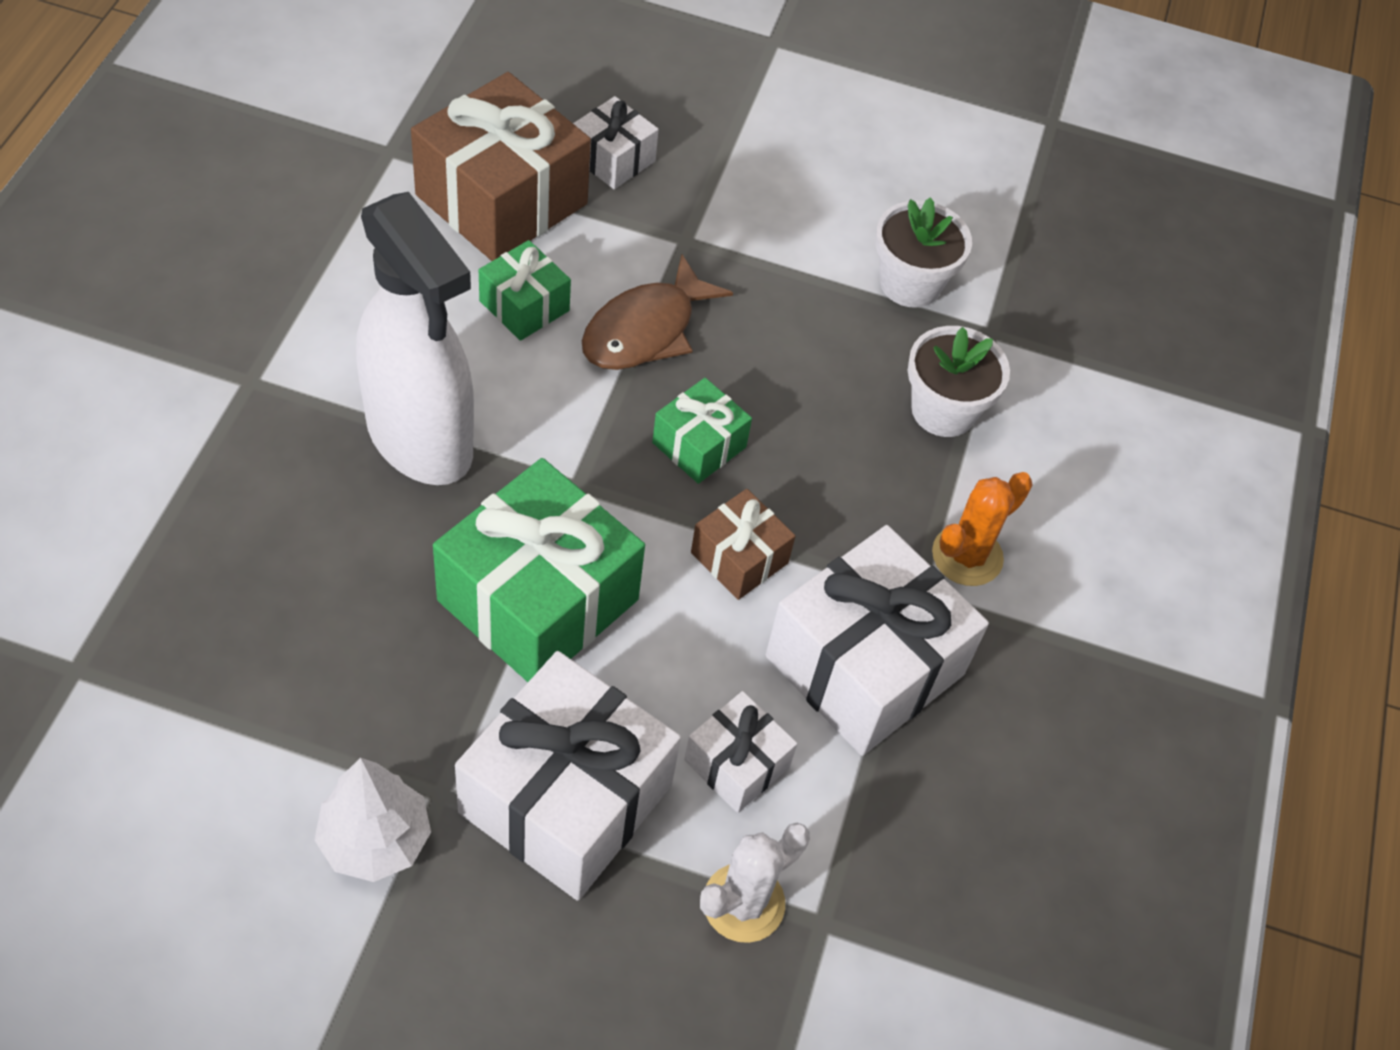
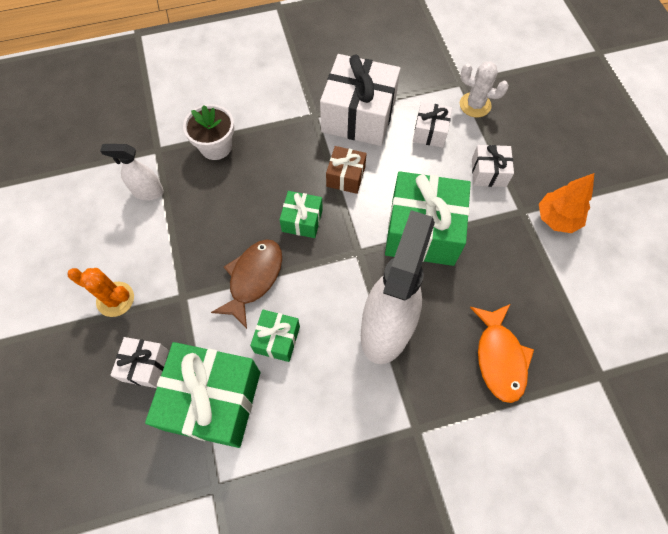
camera: 115 degrees left, 10 degrees up
white tree [314,758,431,882] -> orange tree [539,173,594,233]
brown gift [411,72,591,261] -> green gift [145,342,260,448]
white gift [455,651,681,901] -> white gift [472,145,514,187], size x0.51
brown fish [582,254,733,370] -> brown fish turned 75 degrees counterclockwise [211,239,282,329]
white flower pot [875,197,972,308] -> white spray bottle [100,144,164,200]
orange cactus [932,472,1033,586] -> orange cactus moved to [67,268,134,317]
none -> orange fish [470,304,534,403]

